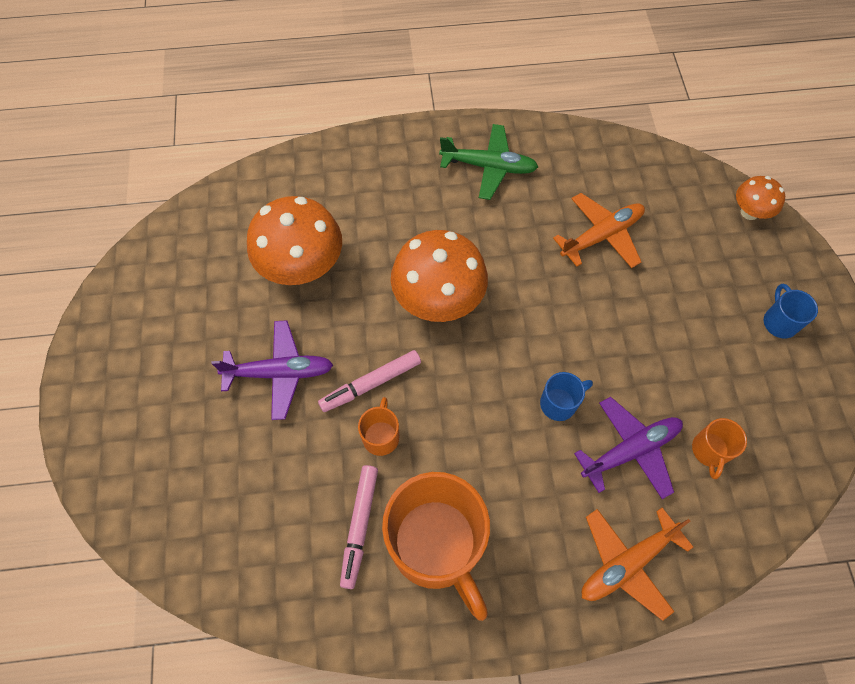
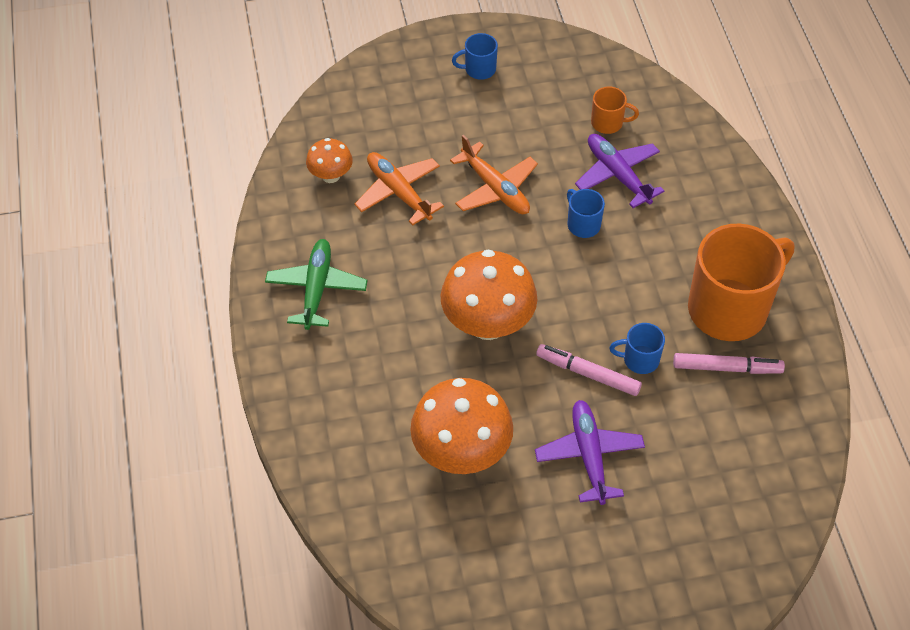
camera: 95 degrees left, 10 degrees down
pink marker [318,350,421,412] -> pink marker turned 150 degrees clockwise [536,344,642,396]
orange mug [358,397,399,456] -> blue mug [609,323,665,374]
orange plane [582,508,693,621] -> orange plane moved to [450,134,538,214]
orange mushroom [736,176,785,220] -> orange mushroom moved to [306,138,353,183]

